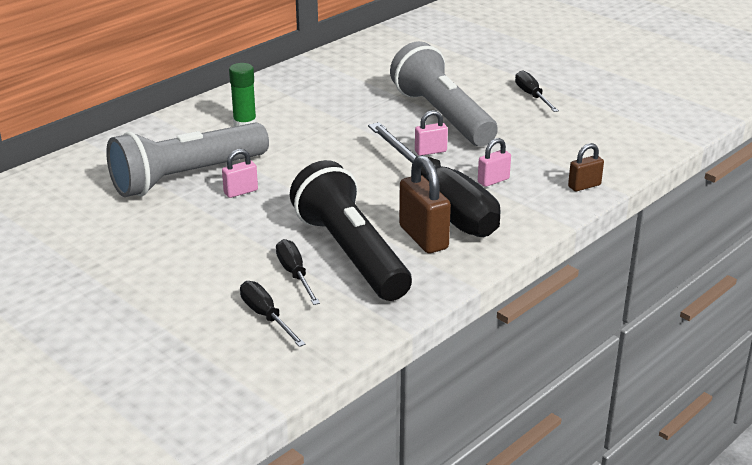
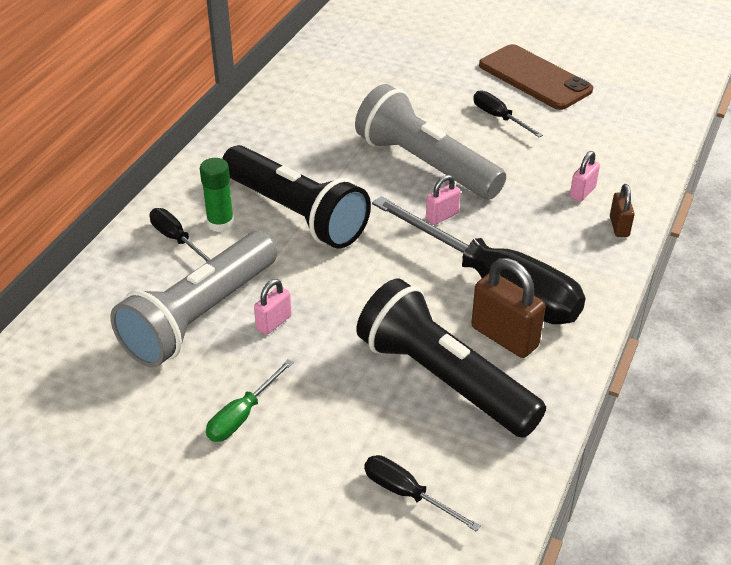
camera: 20 degrees left, 10 degrees up
black screwdriver [276,239,320,305] -> black screwdriver moved to [149,208,211,263]
pink padlock [478,138,511,187] -> pink padlock moved to [570,151,600,202]
brown padlock [568,143,604,192] -> brown padlock turned 45 degrees counterclockwise [610,184,635,237]
none -> green screwdriver [206,359,294,442]
none -> black flashlight [222,145,371,248]
none -> brown phone [479,44,593,110]

